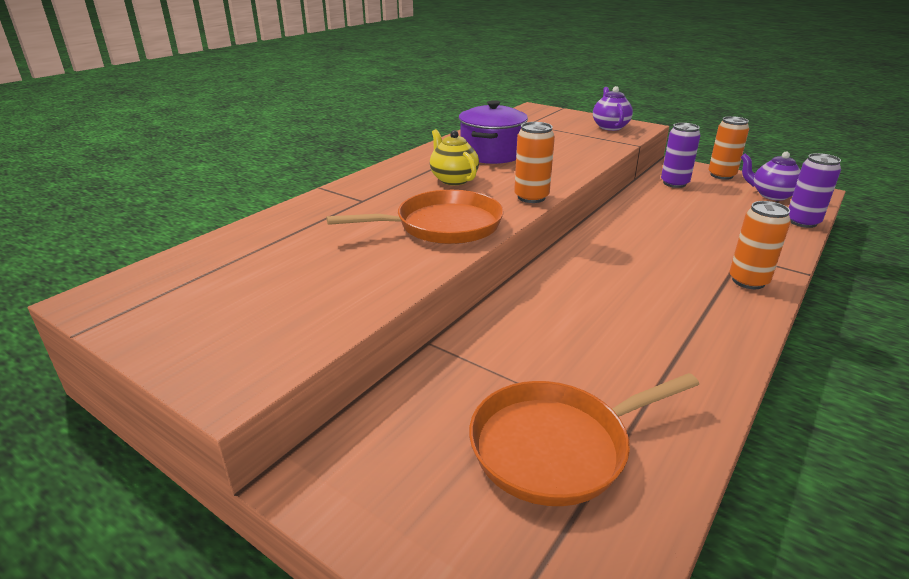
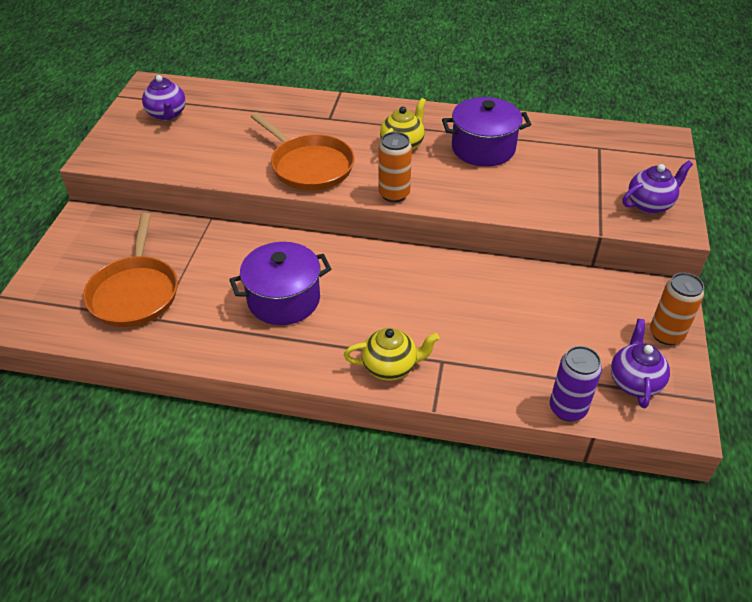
camera: 65 degrees right, 15 degrees up
orange pan [469,373,699,506] -> orange pan turned 135 degrees counterclockwise [83,213,178,327]
purple can [661,123,701,188] -> none
orange can [729,201,791,289] -> yellow teapot [344,328,439,381]
none -> purple teapot [142,75,186,121]
none -> purple pot [229,242,332,325]

